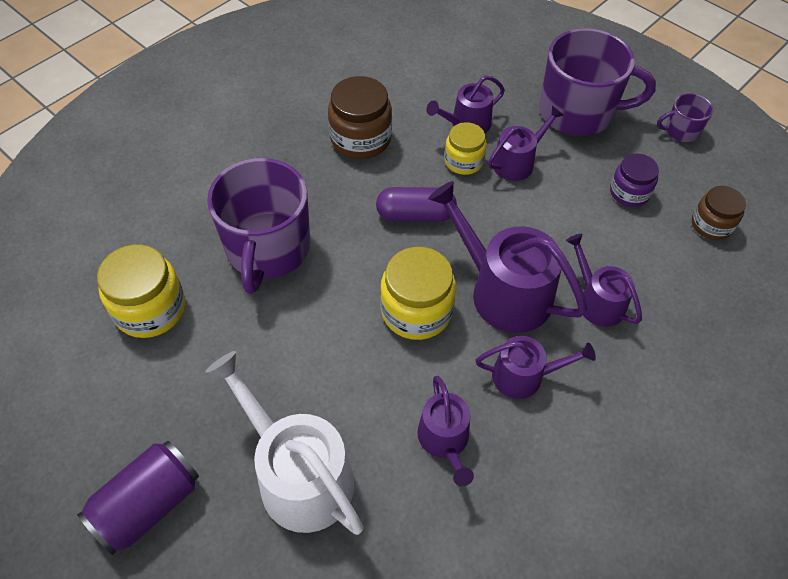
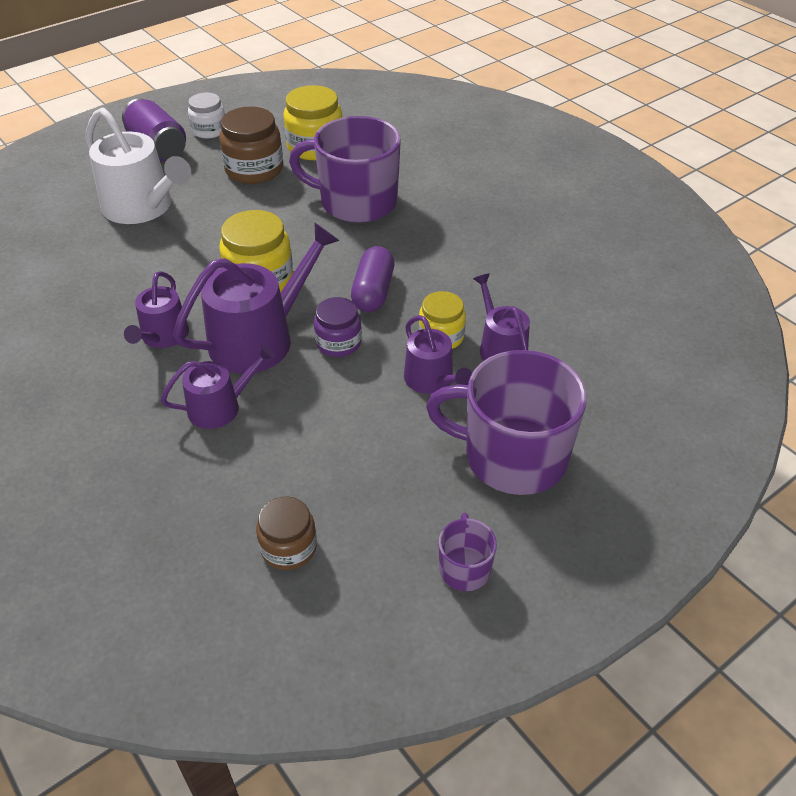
camera: 100 degrees right, 10 degrees down
white watering can [205,351,364,535] -> white watering can turned 75 degrees clockwise [86,107,191,224]
brown jar [328,76,392,159] -> brown jar moved to [219,107,283,184]
purple watering can [417,376,474,486] -> none
purple mug [539,28,656,136] -> purple mug turned 90 degrees clockwise [426,350,587,495]
purple jar [610,153,659,207] -> purple jar moved to [314,297,362,357]
none -> white jar [188,93,225,139]

